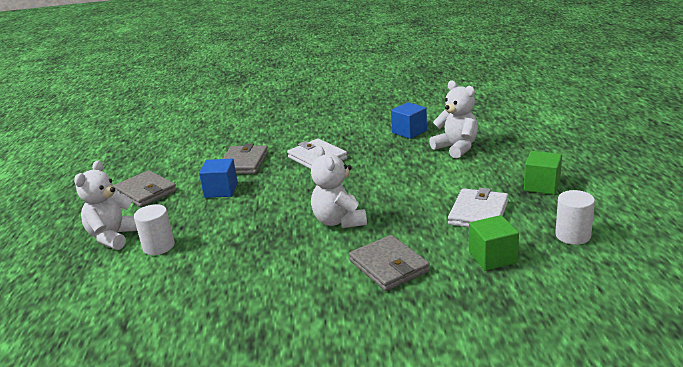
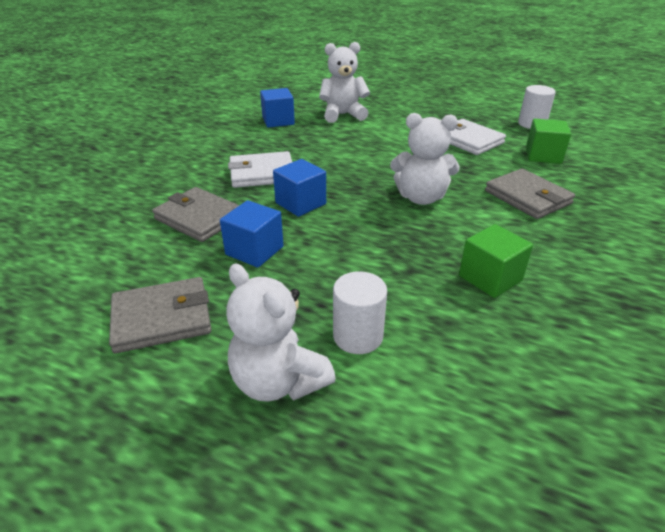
camera: 65 degrees left, 10 degrees up
grey wallet [349,235,430,291] -> grey wallet turned 60 degrees clockwise [485,168,575,219]
green cube [524,151,562,195] -> green cube moved to [459,224,533,298]
none -> blue cube [273,159,326,217]

